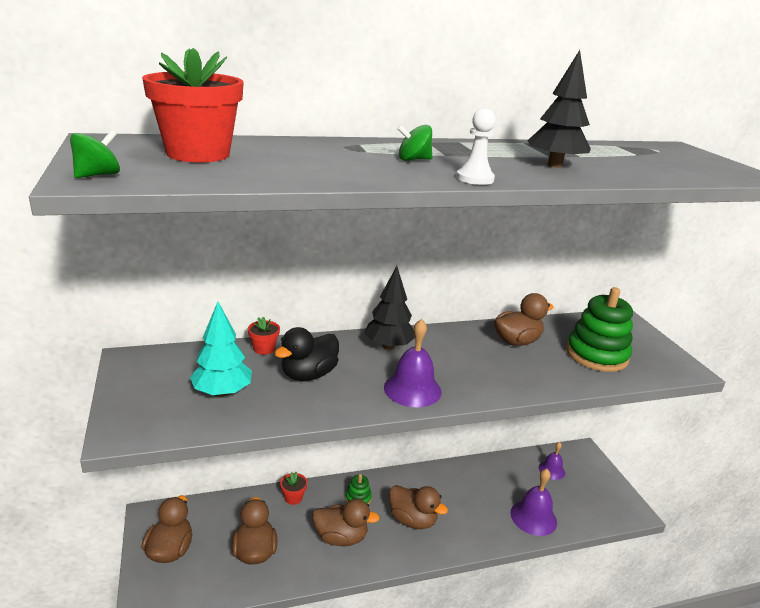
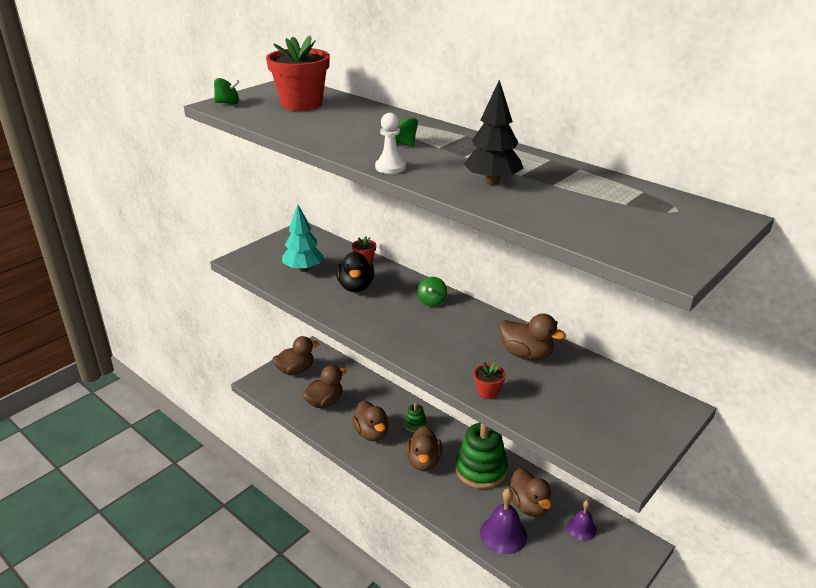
camera: 60 degrees right, 5 degrees up
black duck [274,327,339,381] -> black duck turned 105 degrees counterclockwise [336,251,374,292]
red flower pot [280,472,307,505] -> red flower pot moved to [474,362,505,399]
black tree [364,266,415,350] -> green spinning top [418,277,447,306]
purple bell [384,319,442,407] -> none
green stacking toy [566,287,633,372] -> green stacking toy moved to [456,423,508,489]
none -> brown duck [508,468,552,517]

